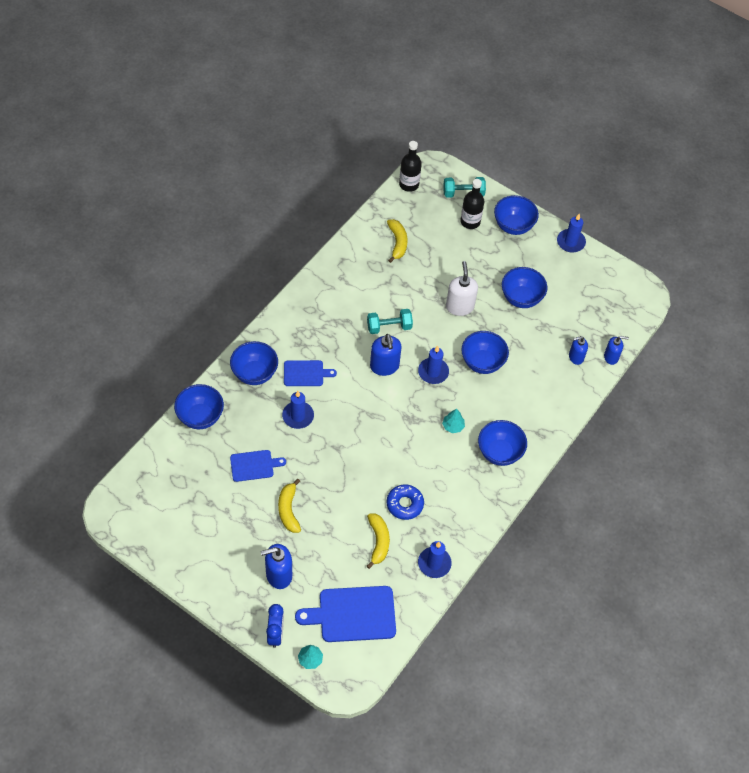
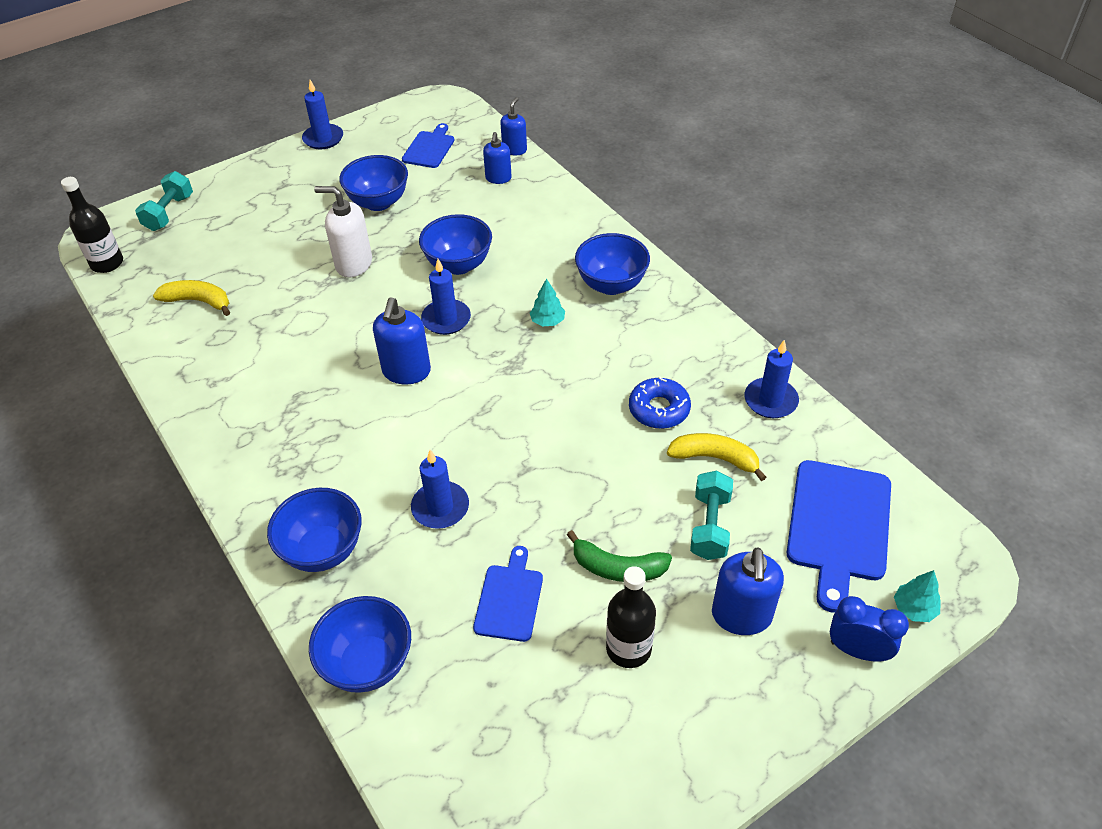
camera: 65 degrees left, 10 degrees down
yellow banana [278,479,301,533] -> green banana [567,530,672,582]
blue cutting board [284,360,337,386] -> blue cutting board moved to [402,123,454,168]
turquoise dumbbell [367,309,413,334] -> turquoise dumbbell moved to [690,470,733,560]
blue soap dispenser [370,334,402,376] -> blue soap dispenser turned 90 degrees clockwise [373,298,431,385]
black bottle [460,179,484,229] -> black bottle moved to [606,566,656,668]
blue bowl [494,195,539,235] -> none

